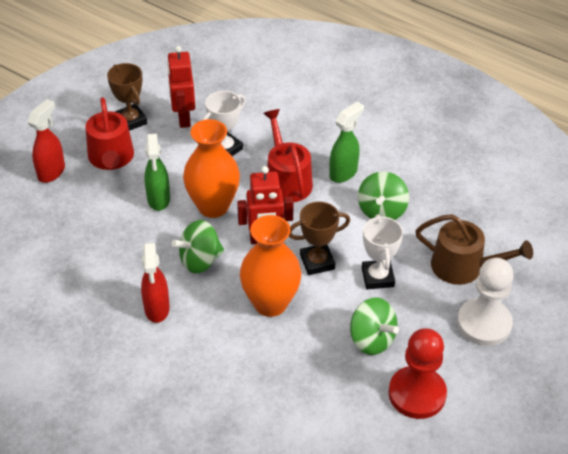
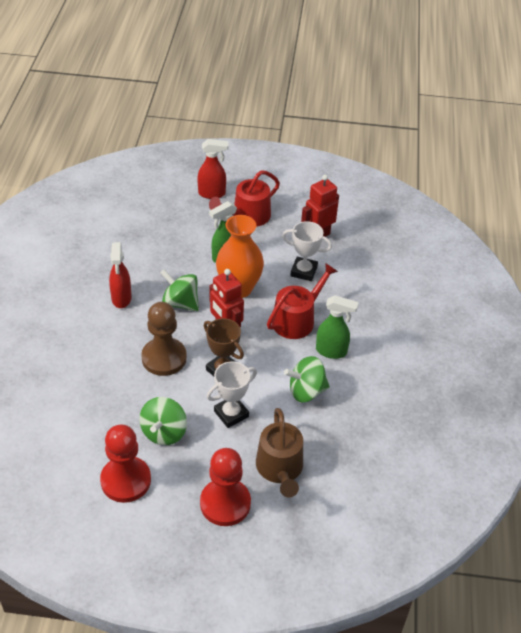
camera: 60 degrees right, 0 degrees up
brown trophy [107,63,147,131] -> none
red spray bottle [141,243,170,323] -> red spray bottle turned 60 degrees counterclockwise [109,242,132,308]
orange vase [240,215,301,317] -> brown pawn [141,302,187,376]
white pawn [457,258,514,346] -> red pawn [200,448,251,526]

